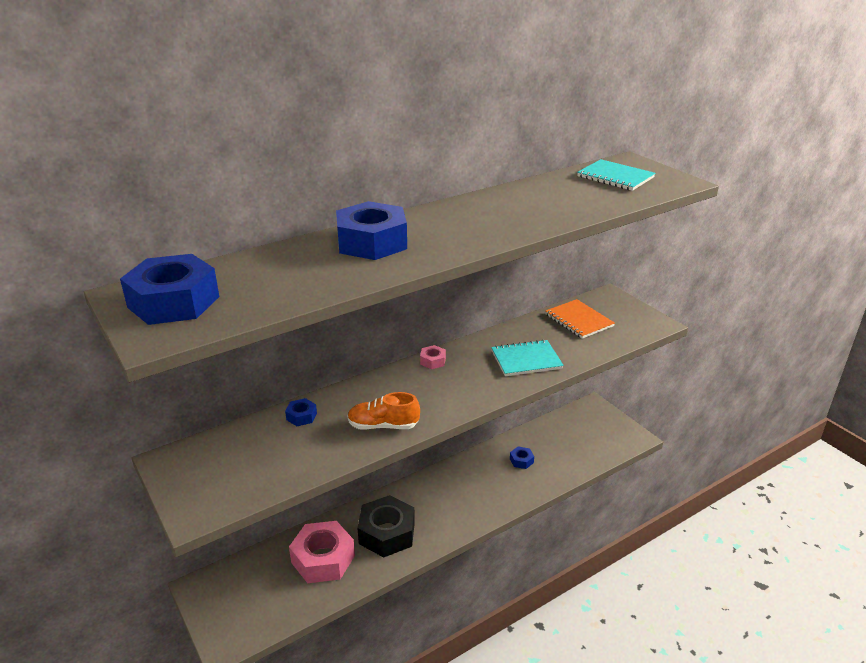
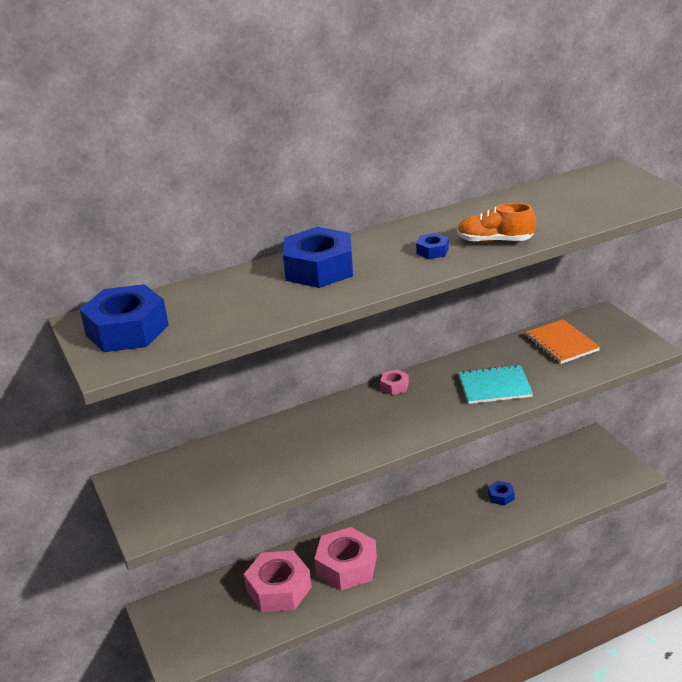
camera: 10 degrees right, 0 degrees up
blue nut [285,398,317,426] -> blue nut moved to [416,233,449,259]
orange shoe [347,392,420,430] -> orange shoe moved to [457,203,536,243]
black nut [358,495,415,558] -> pink nut [315,527,377,590]
turquoise notebook [577,159,655,191] -> none

